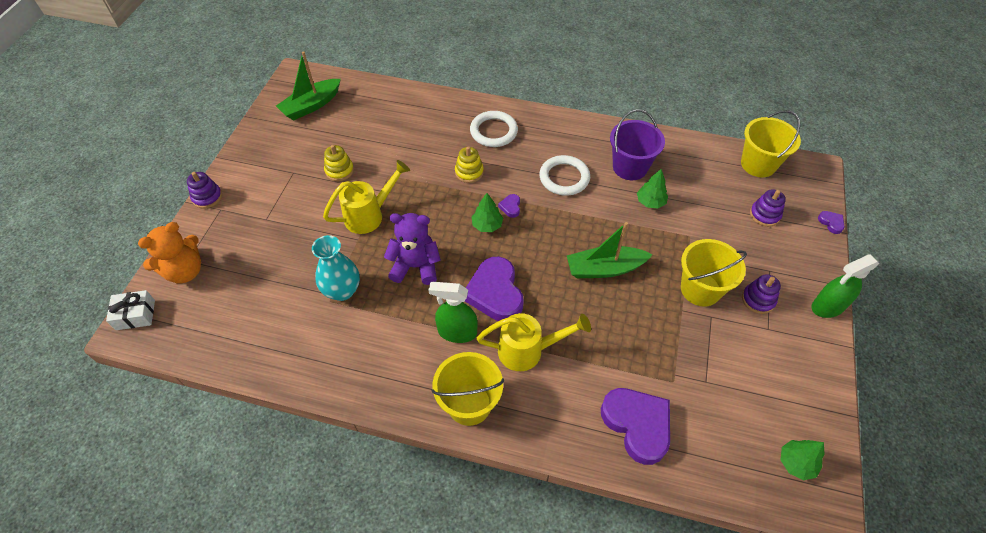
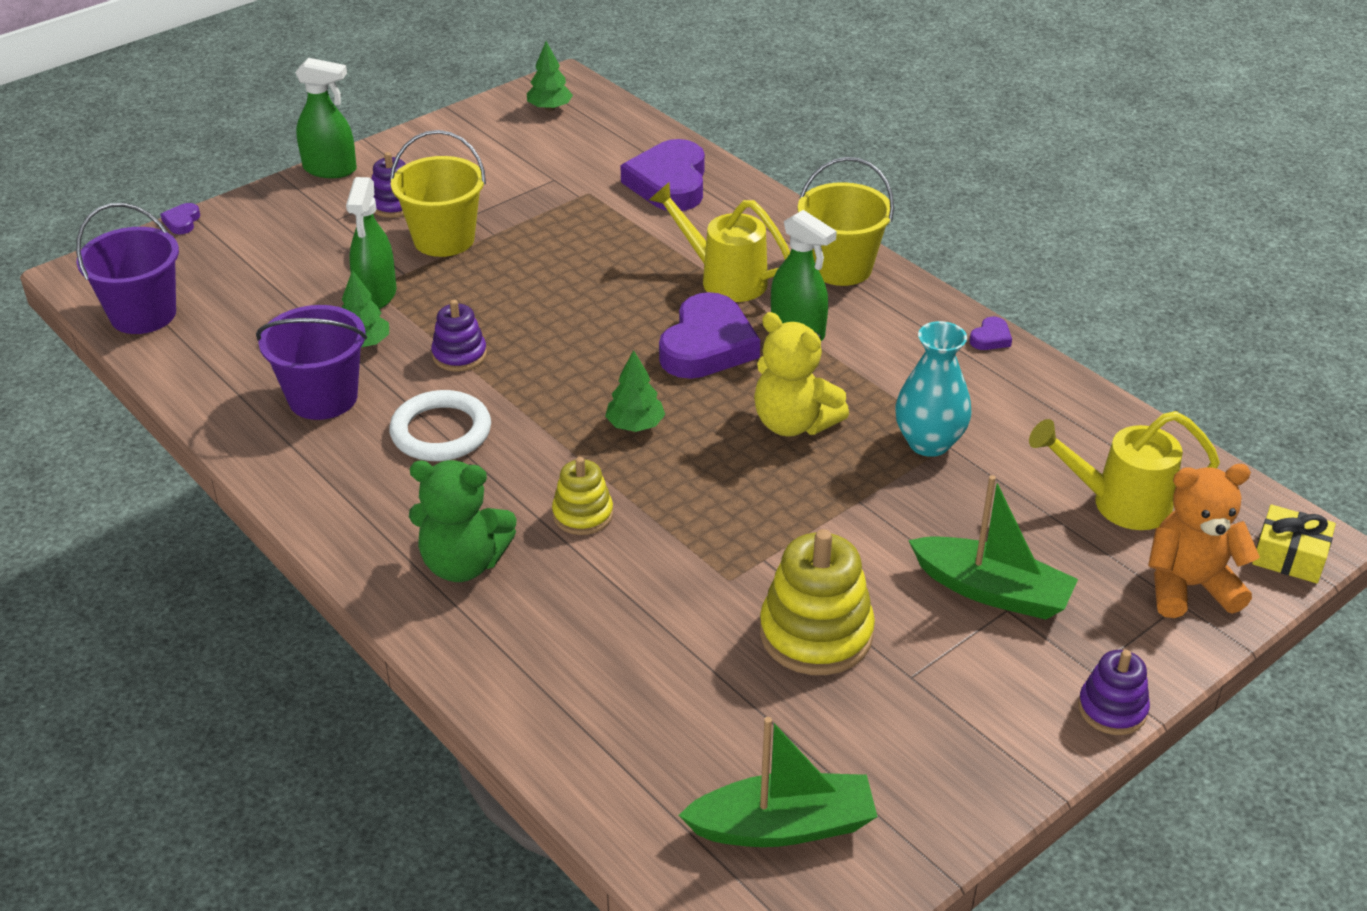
camera: 145 degrees left, 15 degrees down
white gift [106,290,155,330] -> yellow gift [1252,505,1336,583]
yellow watering can [323,160,410,234] -> yellow watering can moved to [1029,411,1220,530]
yellow stacking toy [324,145,354,181] -> yellow stacking toy [760,529,875,675], size x1.73
purple teddy bear [384,213,441,285] -> yellow teddy bear [754,312,849,436]
white ring [470,111,518,147] -> green teddy bear [409,460,516,582]
purple heart [498,194,520,218] -> purple heart moved to [970,316,1012,350]
green boat [567,222,652,278] -> green boat moved to [908,475,1078,620]
yellow bucket [741,110,801,177] -> purple bucket [76,203,179,334]
purple stacking toy [750,189,786,227] -> purple stacking toy moved to [431,300,487,371]
none -> green spray bottle [346,177,397,309]

